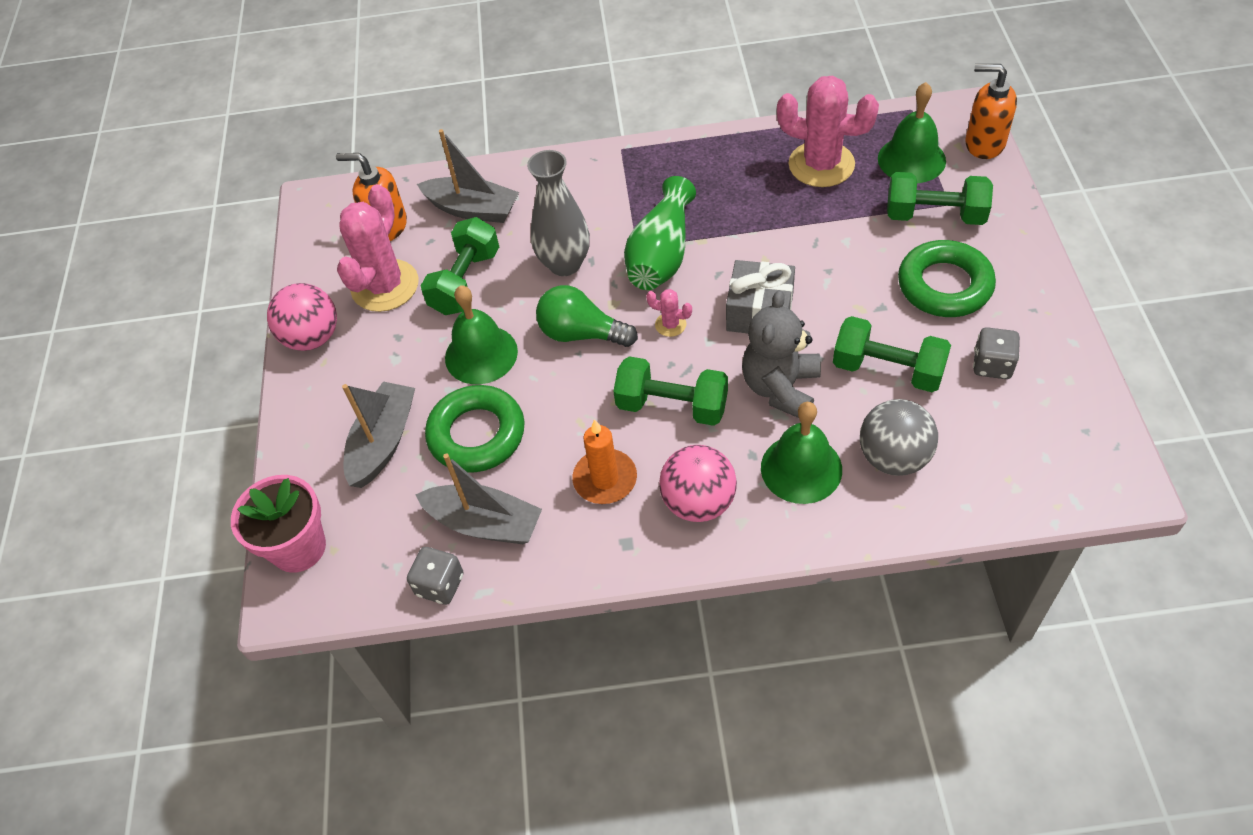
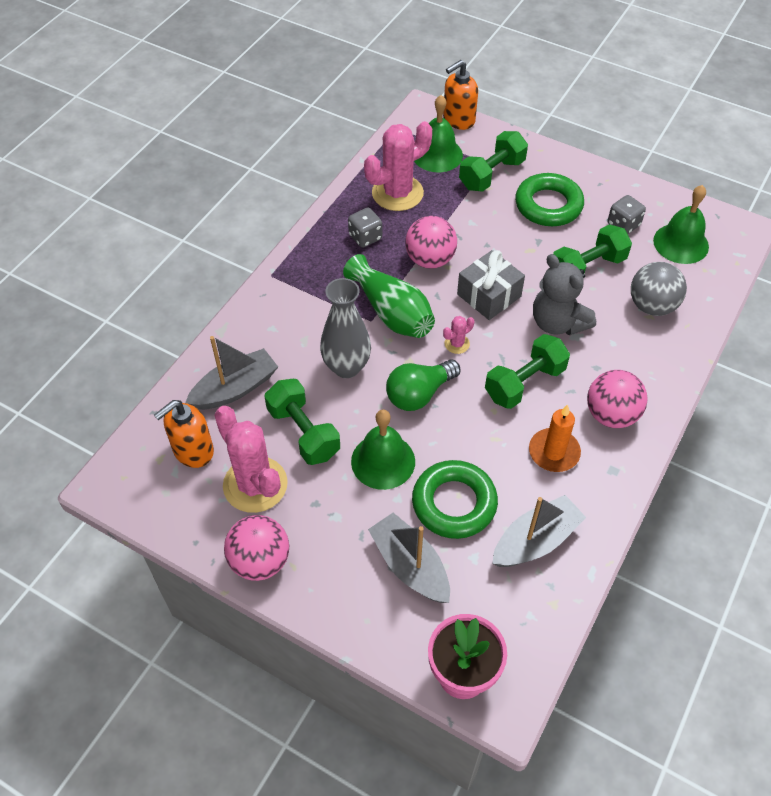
camera: 60 degrees left, 0 degrees up
grey dice [407,547,464,605] -> grey dice moved to [348,208,382,248]
green bell [761,402,842,504] -> green bell moved to [653,185,709,264]
none -> pink ball [405,216,457,269]

